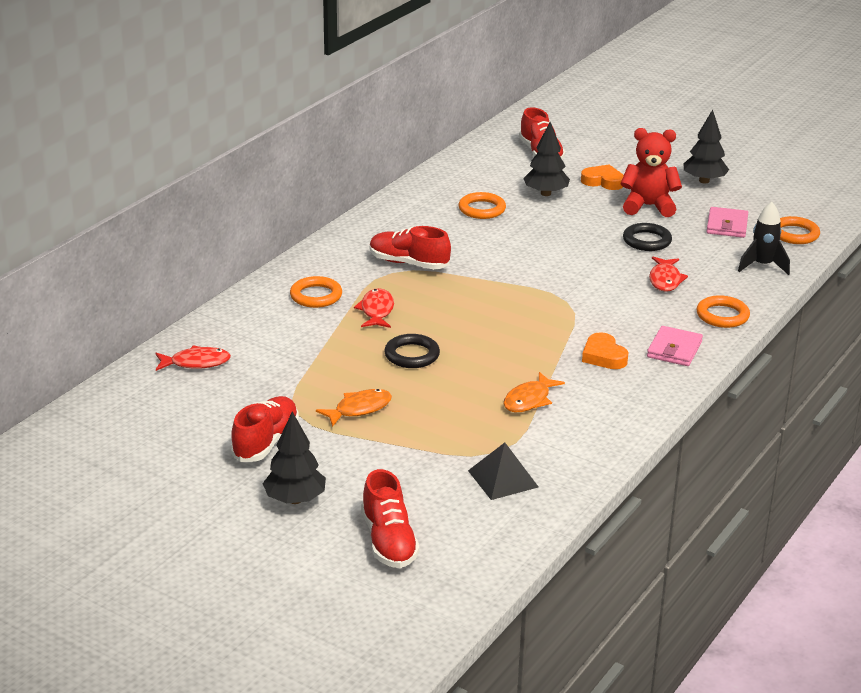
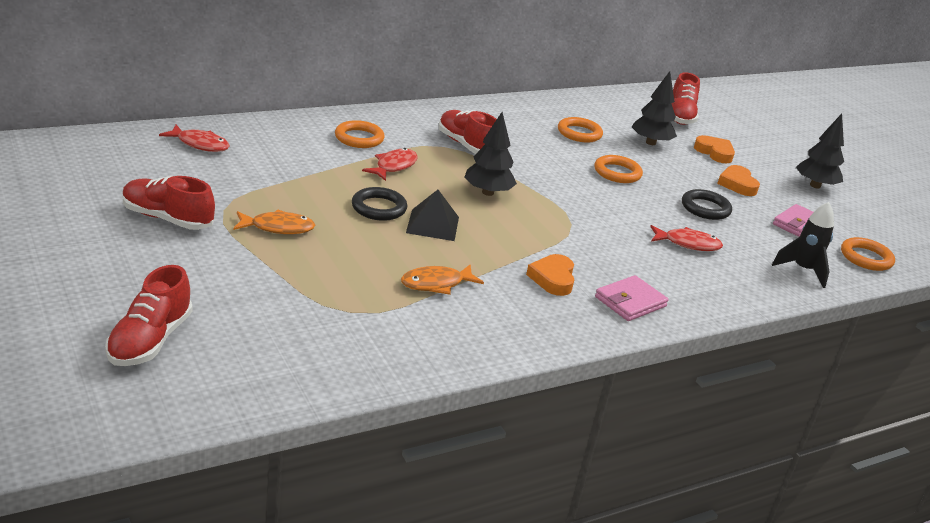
camera: 25 degrees right, 0 degrees up
red shoe [230,396,299,462] -> red shoe turned 120 degrees counterclockwise [122,176,215,230]
black tree [262,411,326,504] -> black tree moved to [464,112,517,196]
black pyramid [468,443,538,500] -> black pyramid moved to [406,190,459,241]
red teddy bear [621,128,682,217] -> orange heart [717,165,760,196]
red fish [649,257,688,292] -> red fish turned 120 degrees counterclockwise [650,225,723,251]
orange ring [696,295,750,328] -> orange ring moved to [594,155,643,183]

